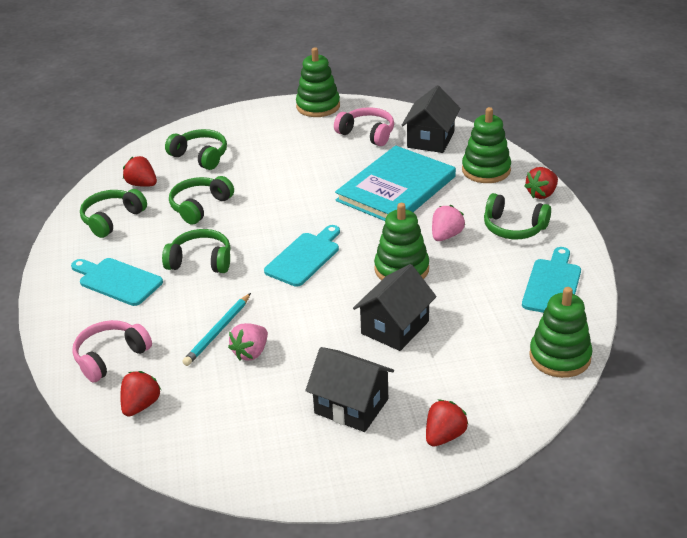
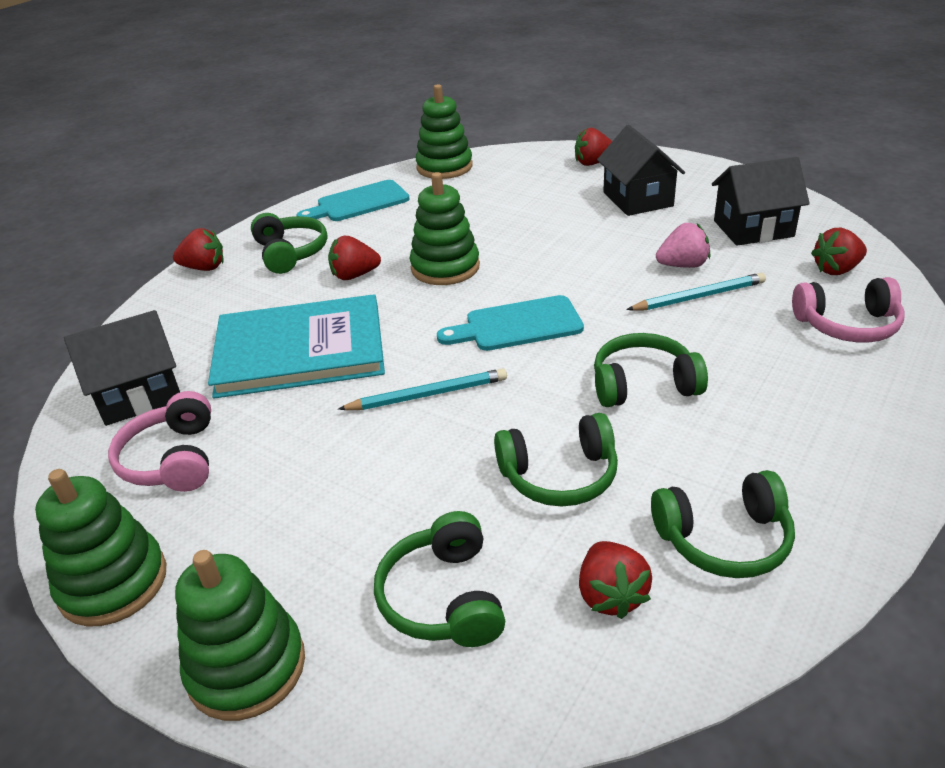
camera: 135 degrees left, 0 degrees up
turquoise cutting board [71,258,163,306] -> none
green headphones [162,229,231,273] -> green headphones turned 120 degrees clockwise [594,333,708,407]
black house [353,264,437,351] -> black house moved to [712,157,810,246]
pink strawberry [432,205,465,241] -> red strawberry [328,236,381,280]
green stacking toy [462,107,511,183] -> green stacking toy moved to [175,550,305,721]
none -> turquoise pencil [338,368,507,410]

